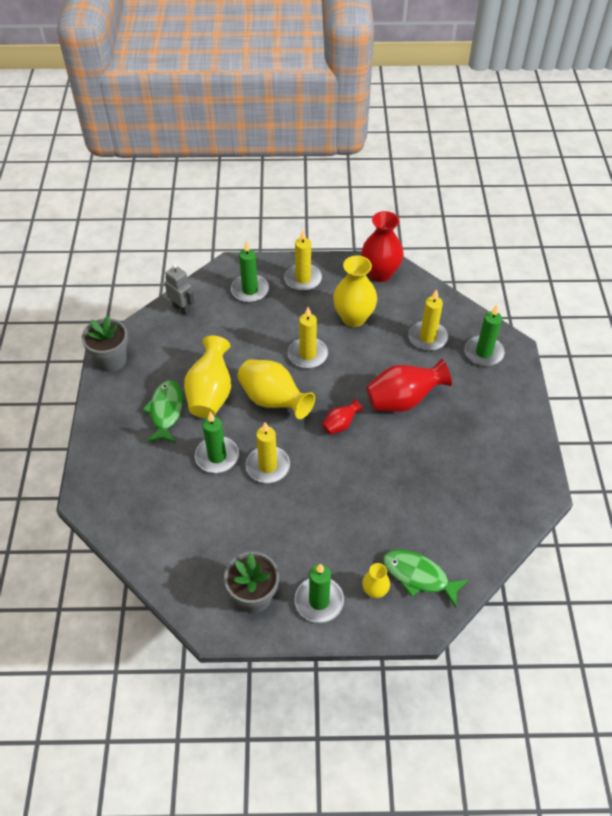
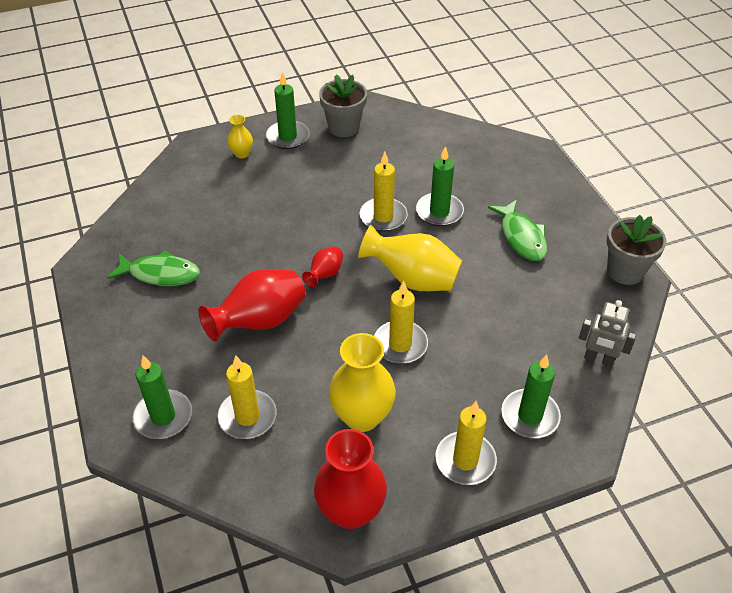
camera: 160 degrees right, 5 degrees down
yellow vase [184,336,231,418] -> none
green fish [383,550,469,608] -> green fish moved to [107,250,200,286]

